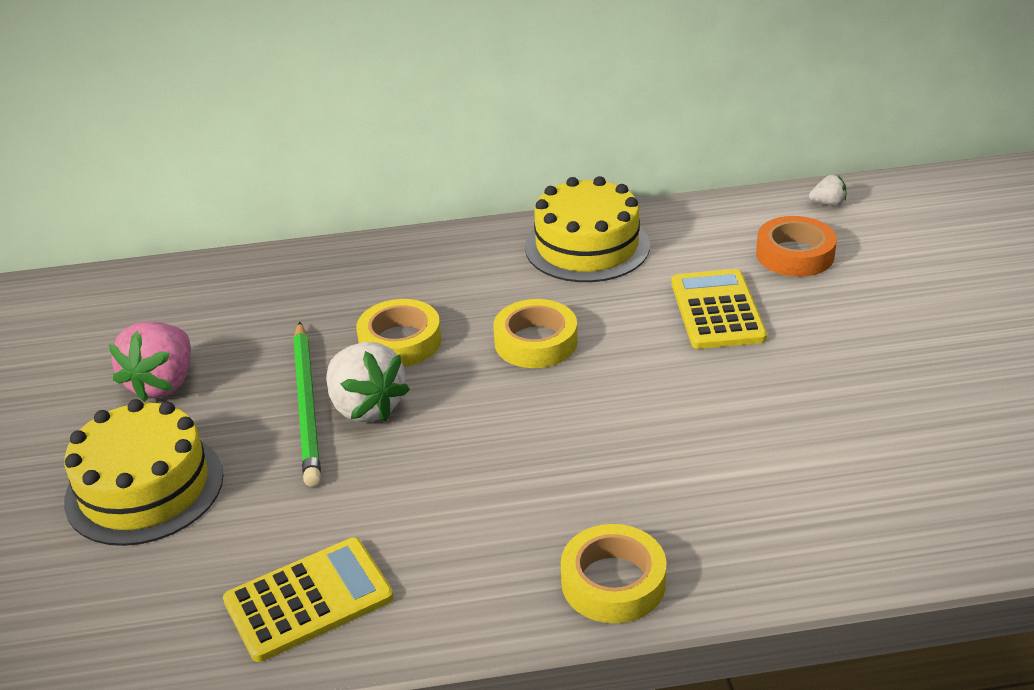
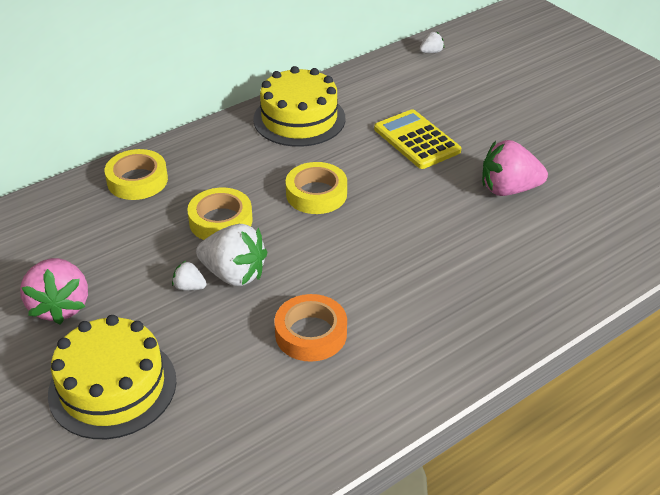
camera: 30 degrees left, 5 degrees up
yellow calculator [223,538,394,662] -> none
green pencil [293,322,321,487] -> white strawberry [172,261,207,290]
yellow tape [561,524,666,623] -> yellow tape moved to [105,149,168,200]
orange tape [756,216,837,277] -> orange tape moved to [274,294,347,362]
none -> pink strawberry [482,140,548,196]

